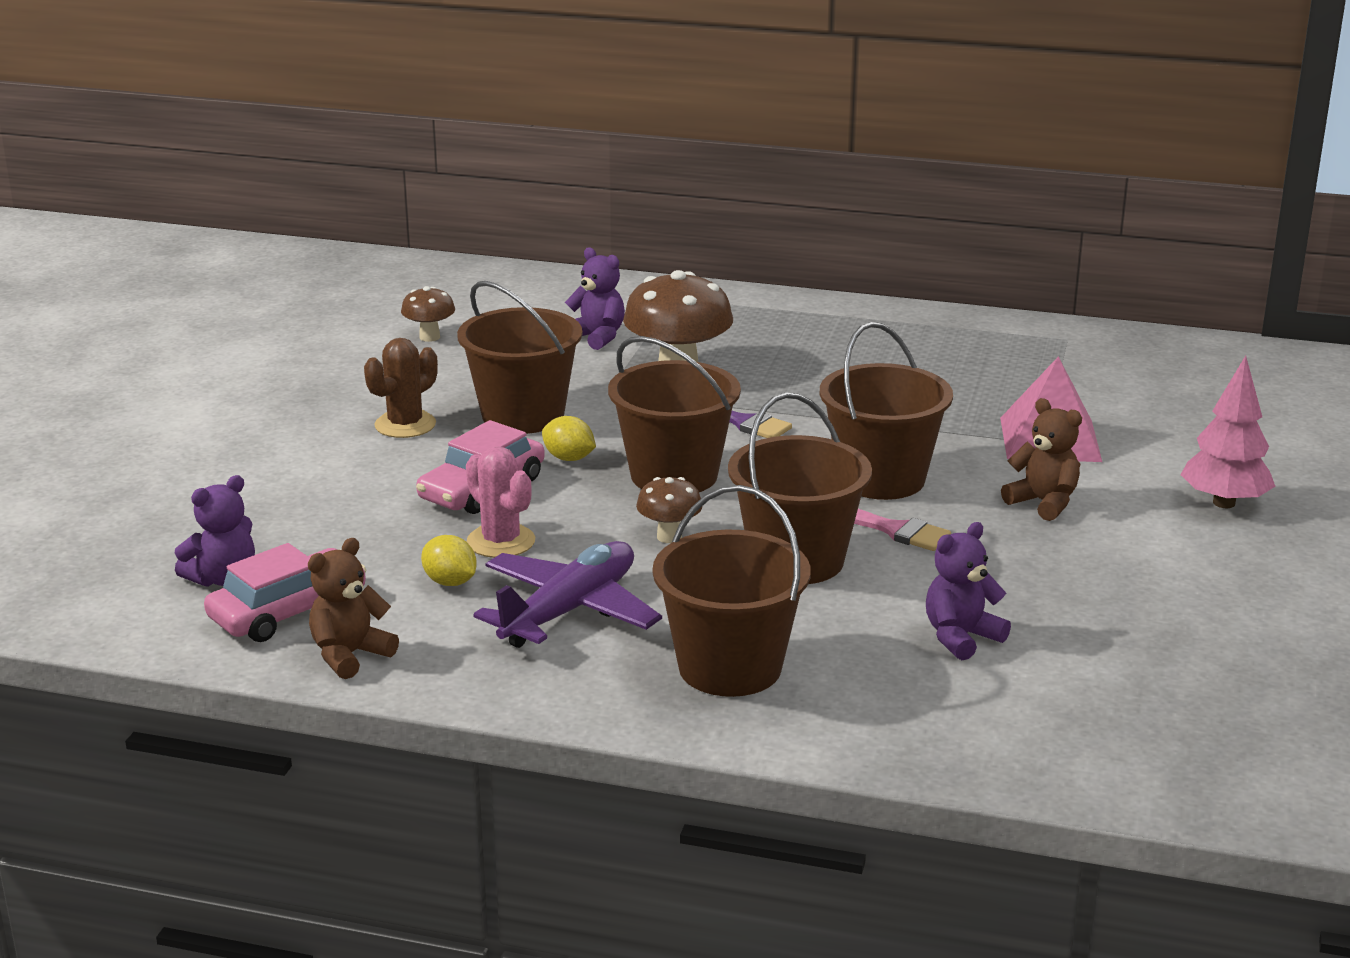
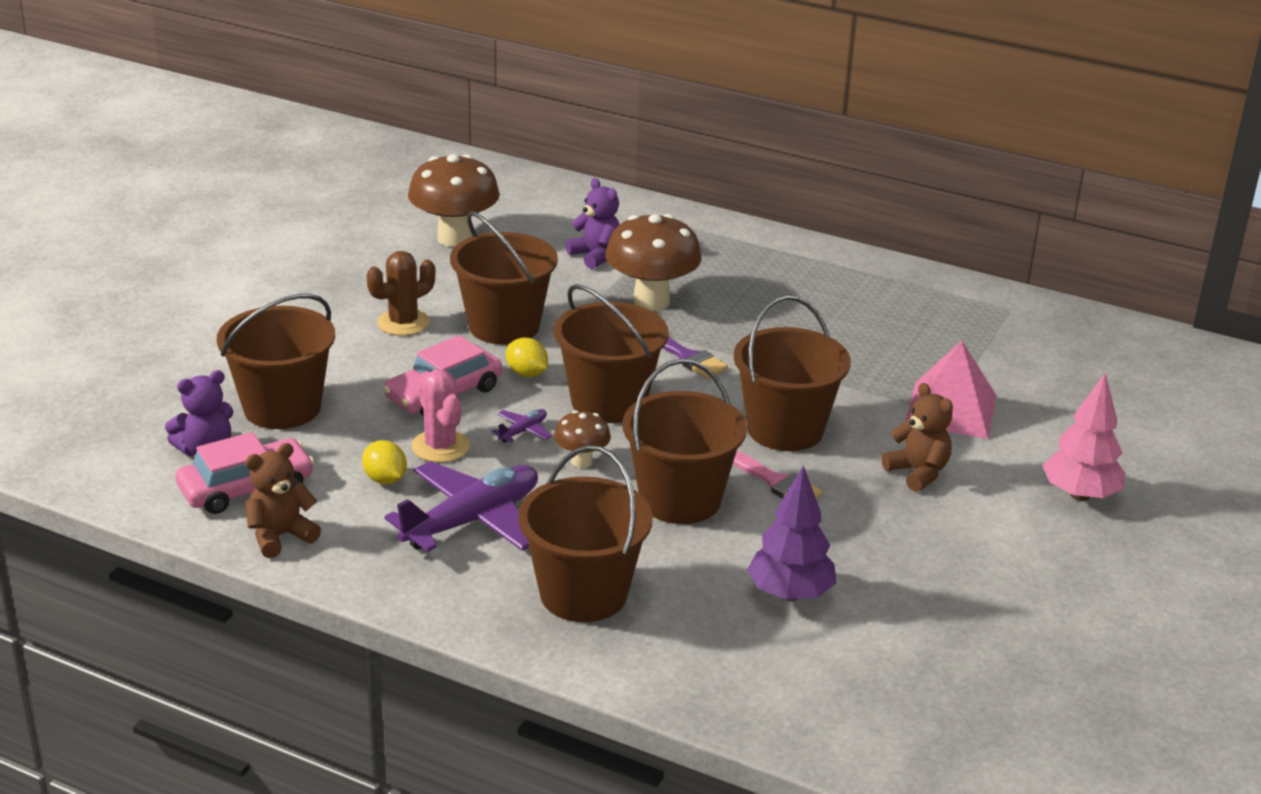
camera: 10 degrees right, 5 degrees up
brown mushroom [401,286,455,342] -> brown mushroom [408,154,500,247], size x1.94
purple teddy bear [926,522,1011,660] -> purple tree [747,465,836,601]
none -> brown bucket [217,294,335,429]
none -> purple plane [491,409,552,443]

